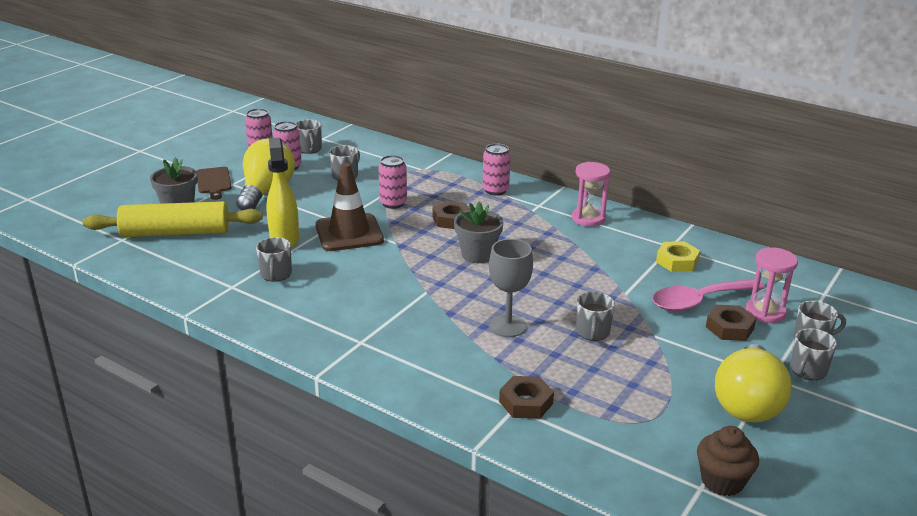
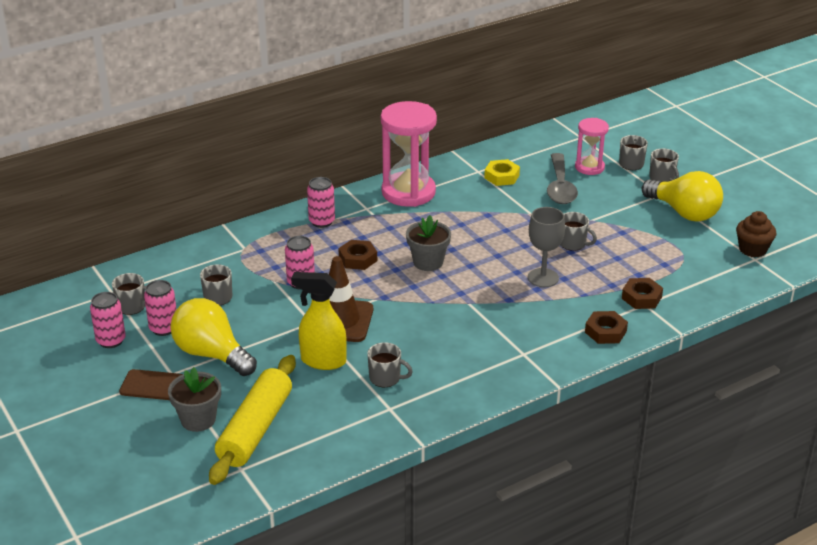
camera: 65 degrees left, 5 degrees up
pink hourglass [572,162,610,227] -> pink hourglass [381,101,437,207], size x1.78
pink spoon [652,279,765,311] -> grey spoon [547,153,578,204]
brown nut [706,305,756,341] -> brown nut moved to [585,311,628,344]

